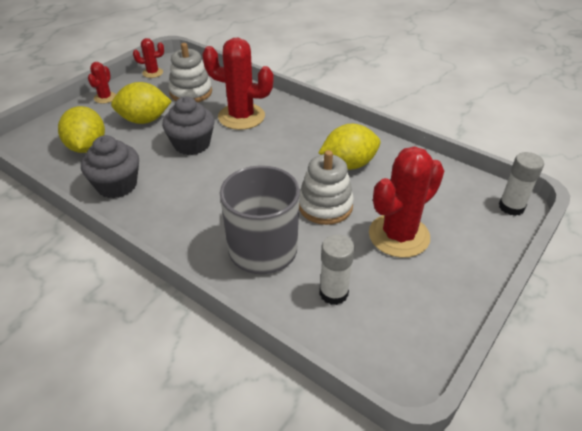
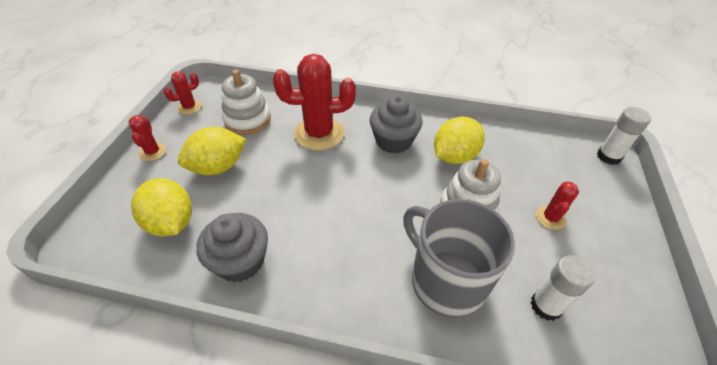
camera: 25 degrees left, 5 degrees up
grey cupcake [162,97,214,155] -> grey cupcake moved to [370,95,422,154]
red cactus [369,147,444,258] -> red cactus [536,181,579,230], size x0.49

